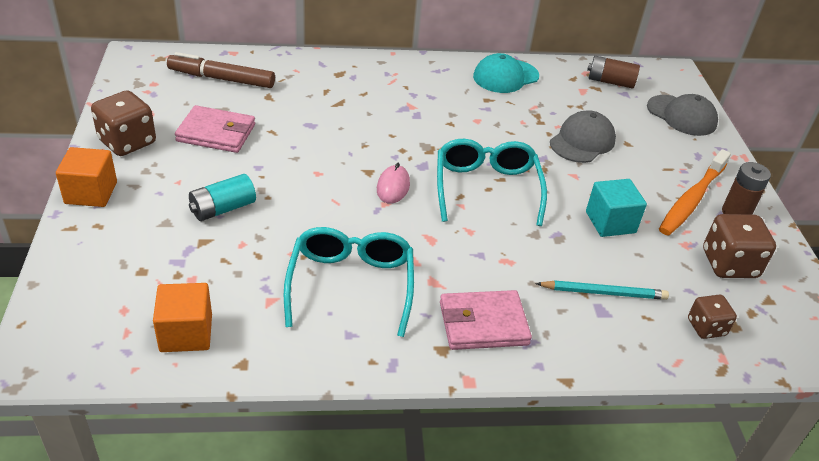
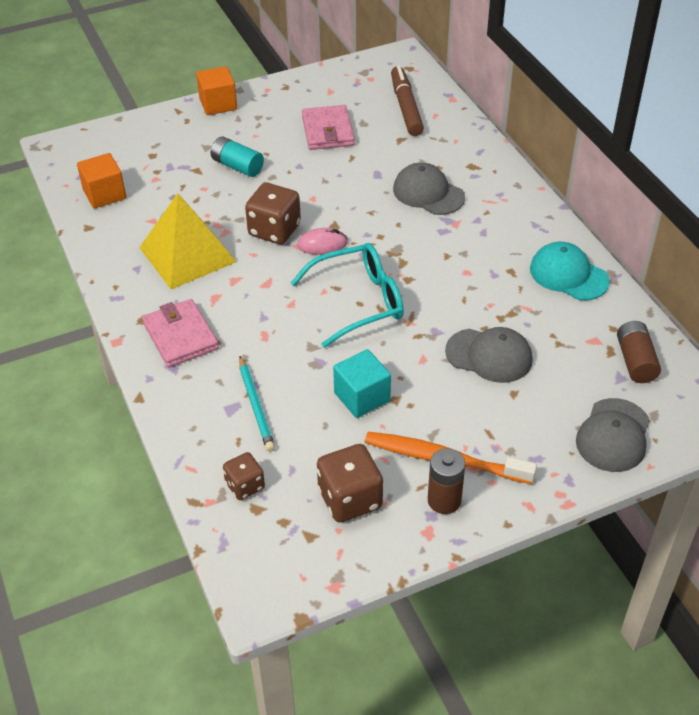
camera: 75 degrees right, 5 degrees up
brown dice [91,90,156,156] -> brown dice moved to [245,183,301,244]
turquoise glasses [284,227,414,337] -> yellow pyramid [139,193,236,289]
none -> grey cap [393,163,465,215]

